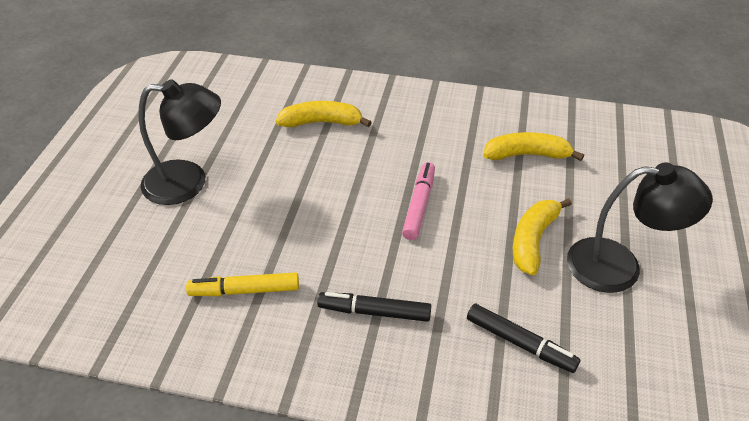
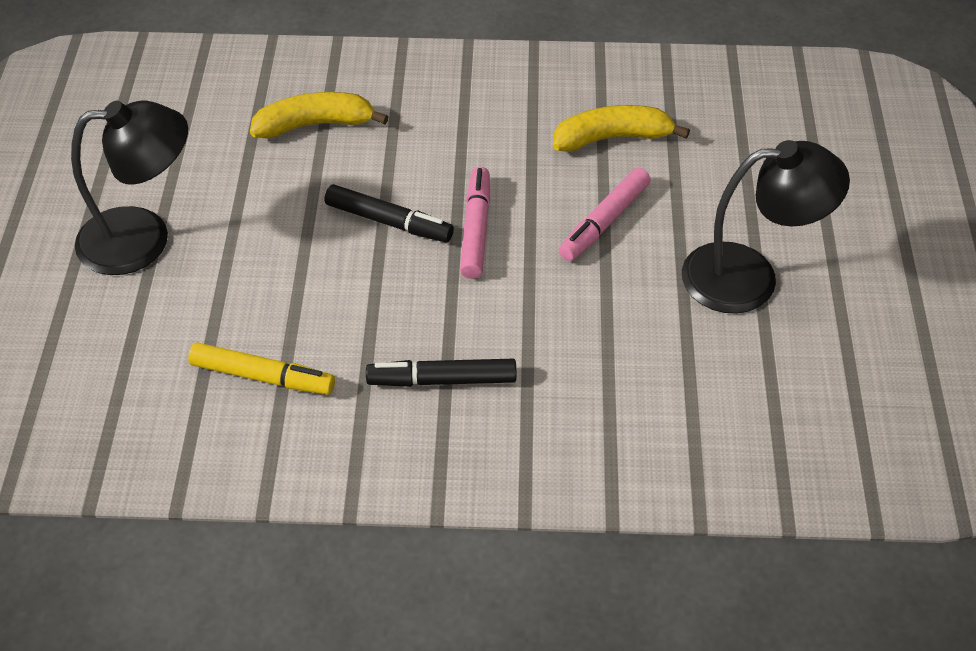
camera: 10 degrees left, 5 degrees up
yellow marker [186,272,299,296] -> yellow marker turned 150 degrees counterclockwise [188,342,335,395]
black marker [467,303,581,373] -> black marker moved to [325,184,454,243]
yellow banana [513,198,572,276] -> none
none -> pink marker [559,168,651,261]

